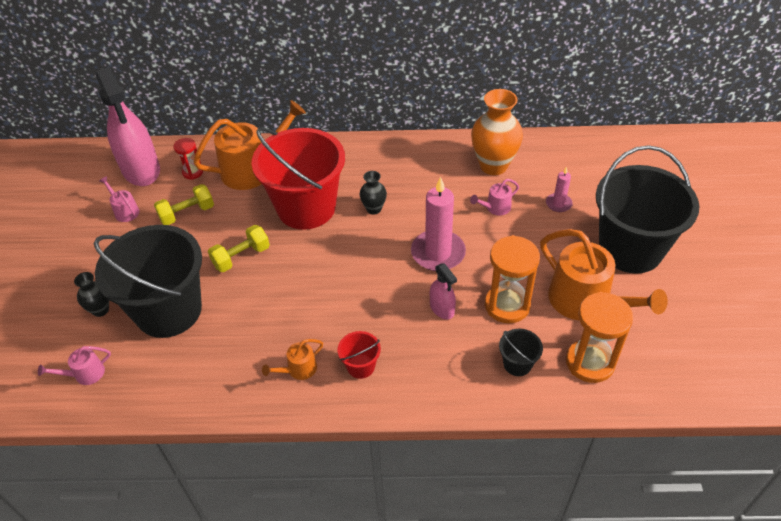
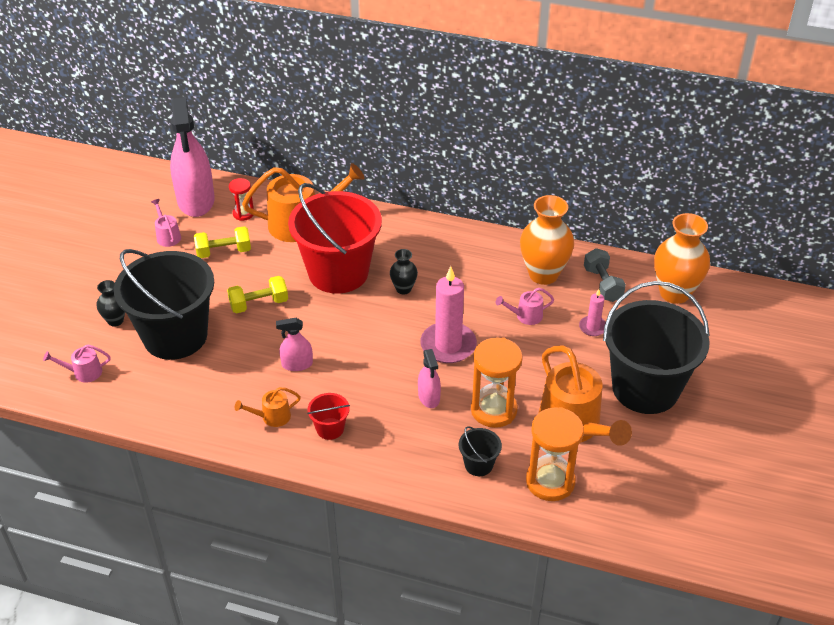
camera: 15 degrees right, 5 degrees down
none -> pink spray bottle [276,318,313,371]
none -> grey dumbbell [584,248,626,302]
none -> orange vase [654,213,710,304]

